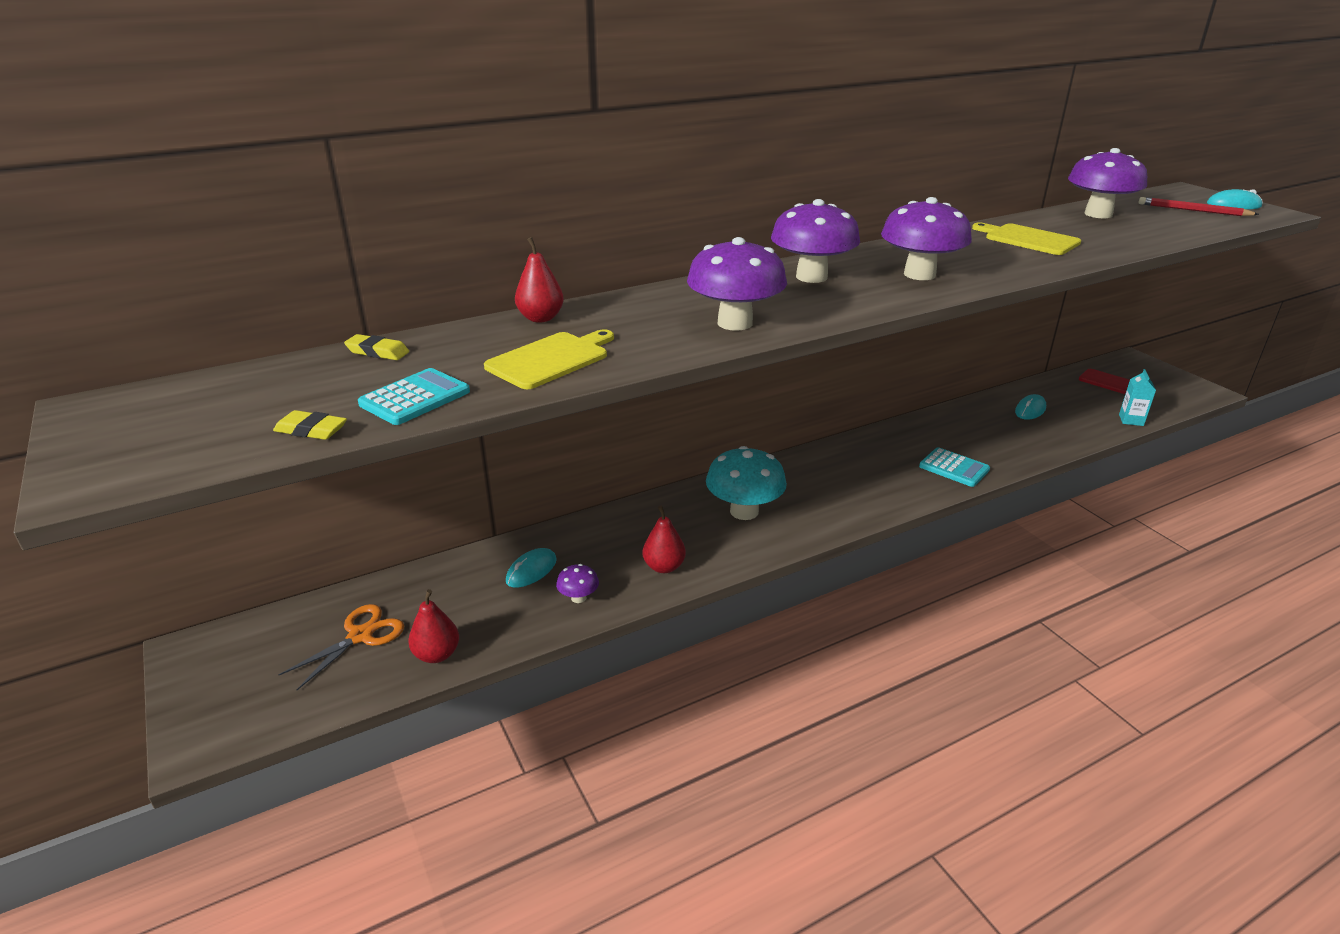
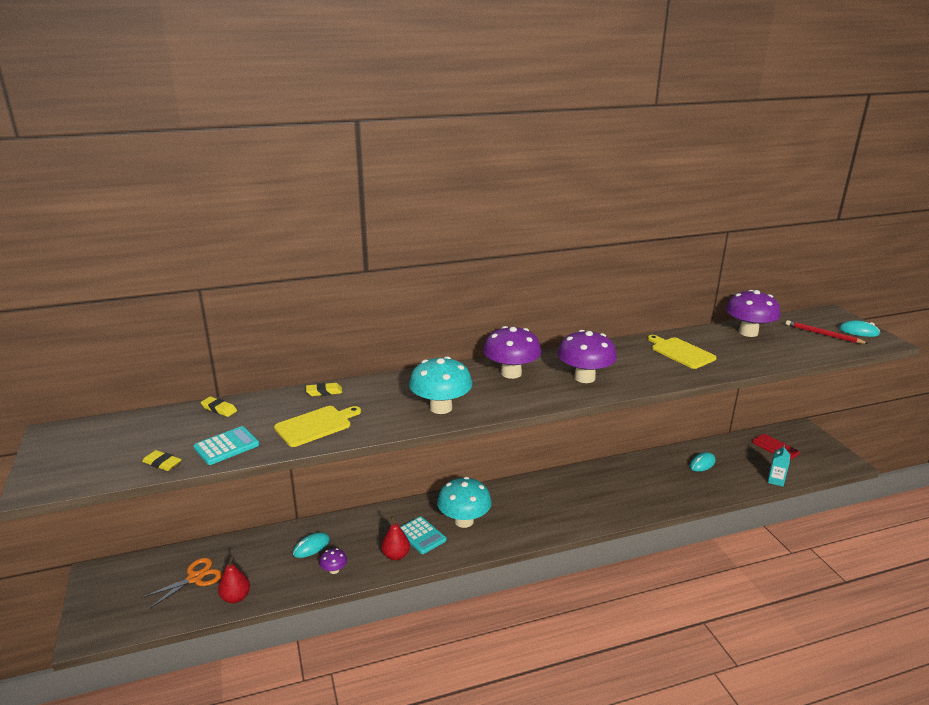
camera: 10 degrees right, 5 degrees down
red pear [515,237,564,322] -> yellow eraser [306,383,342,396]
purple mushroom [687,237,787,331] -> turquoise mushroom [409,356,472,414]
turquoise calculator [919,447,990,487] -> turquoise calculator moved to [400,516,447,554]

